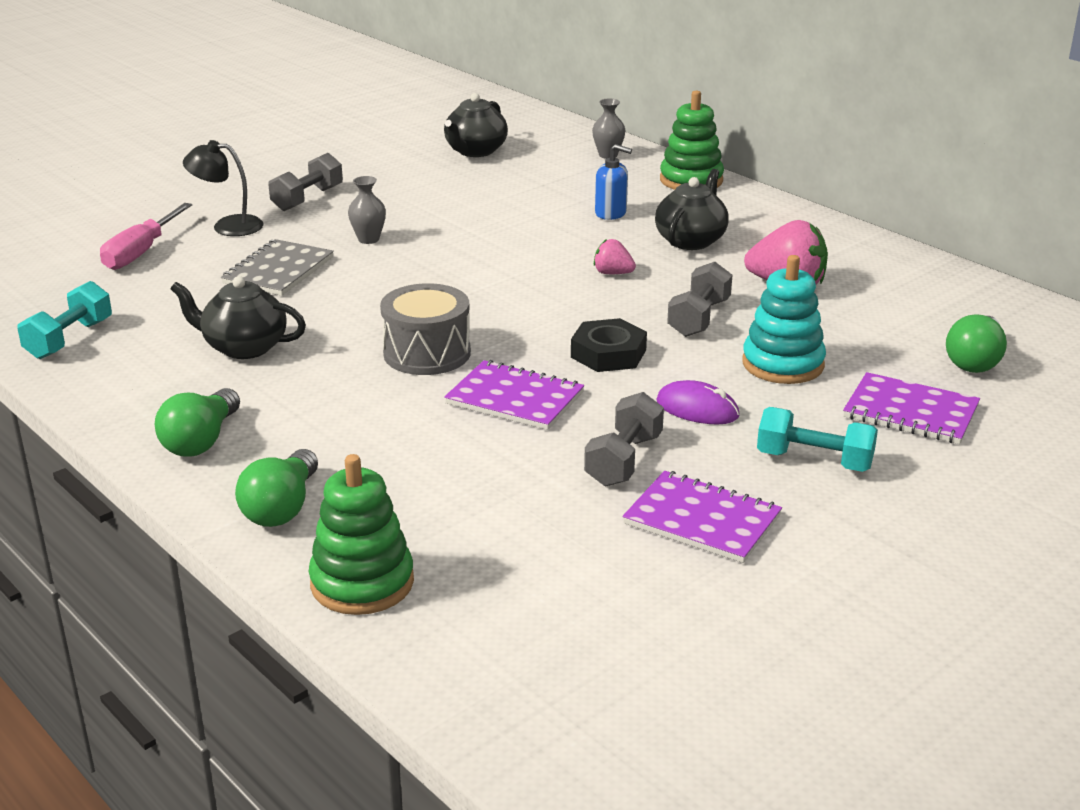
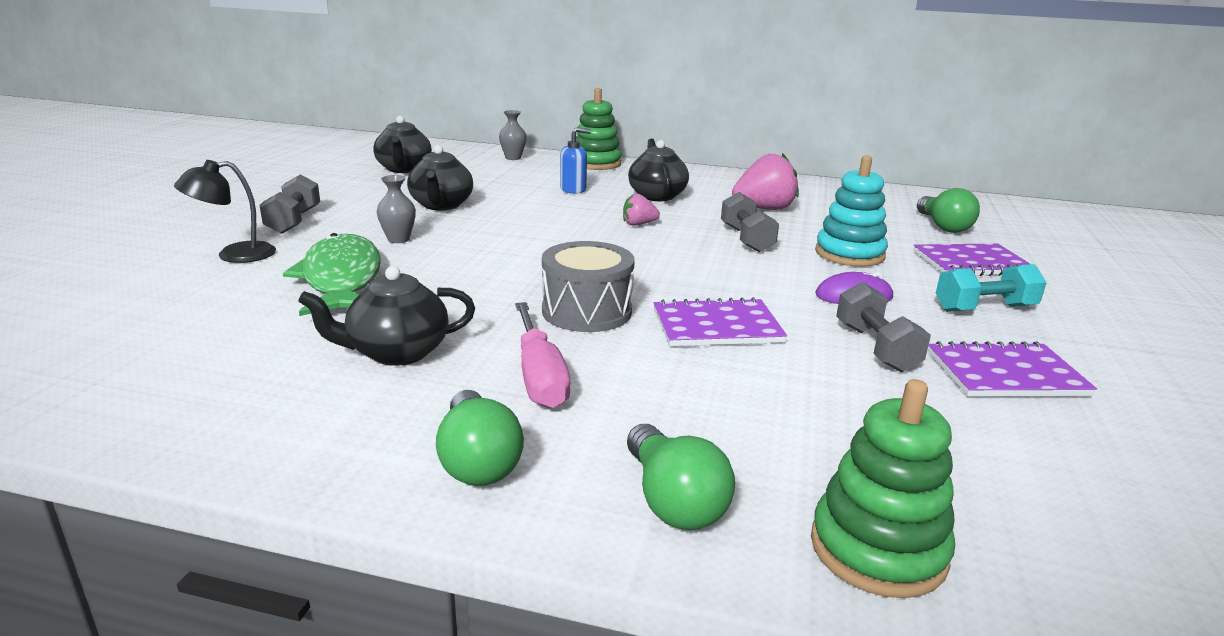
camera: 35 degrees left, 5 degrees down
turquoise dumbbell [17,281,112,359] -> none
pink screwdriver [100,203,192,270] -> pink screwdriver moved to [515,302,570,409]
grey notebook [221,239,334,296] -> green fish [283,233,381,316]
black nut [571,318,647,372] -> none
none -> black teapot [407,145,473,210]

